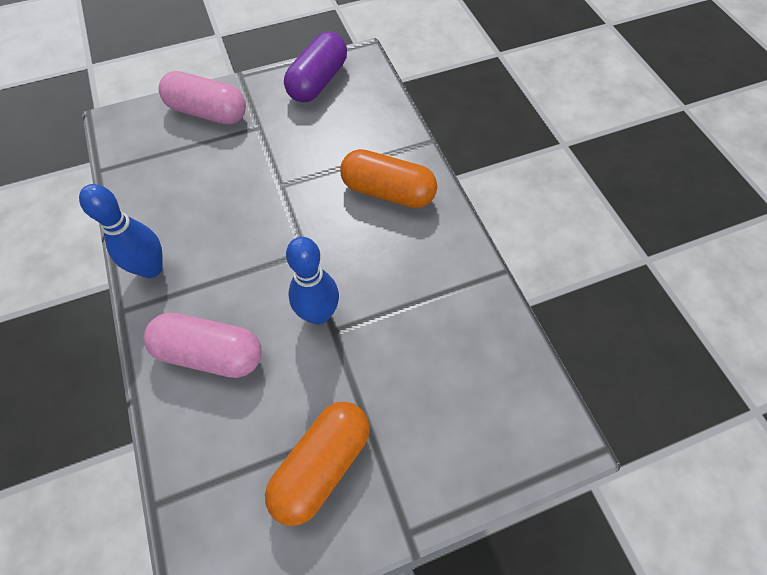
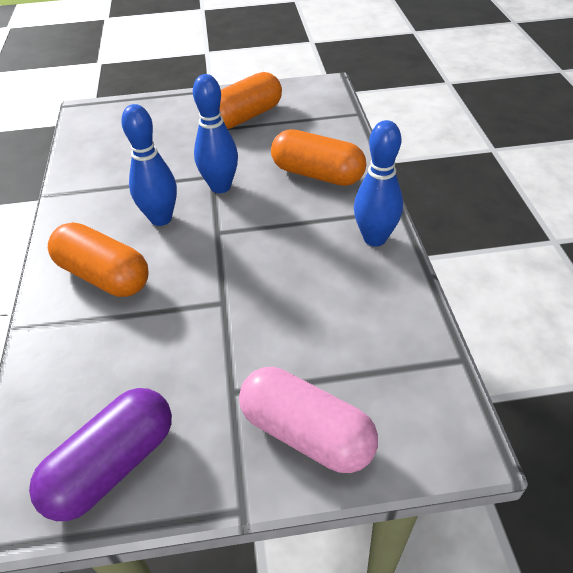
camera: 165 degrees left, 15 degrees down
pink capsule [143,313,262,378] -> orange capsule [271,129,366,186]
none -> blue bowling pin [121,104,177,226]

